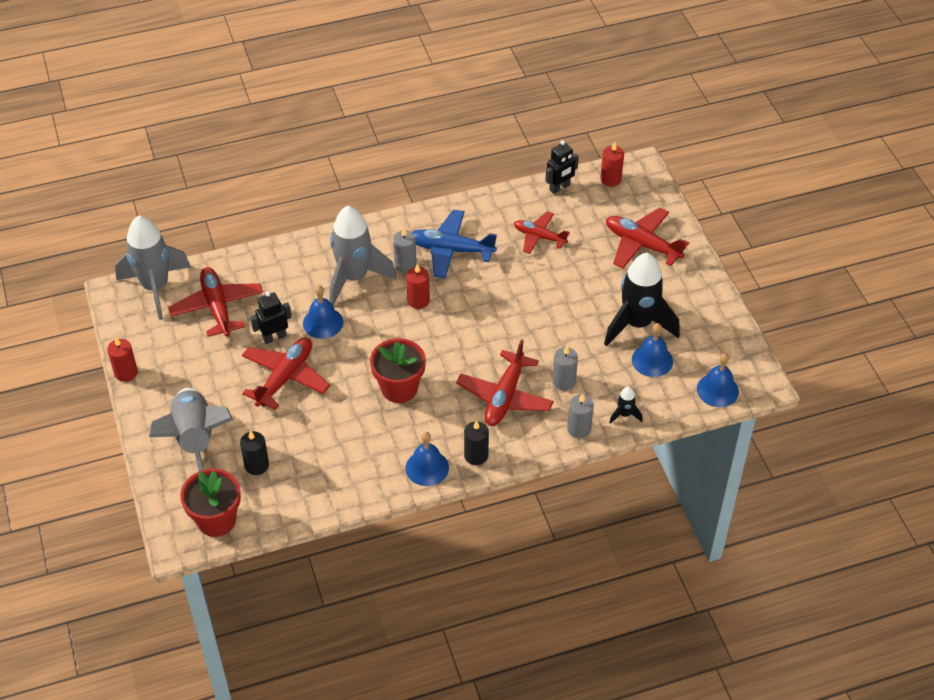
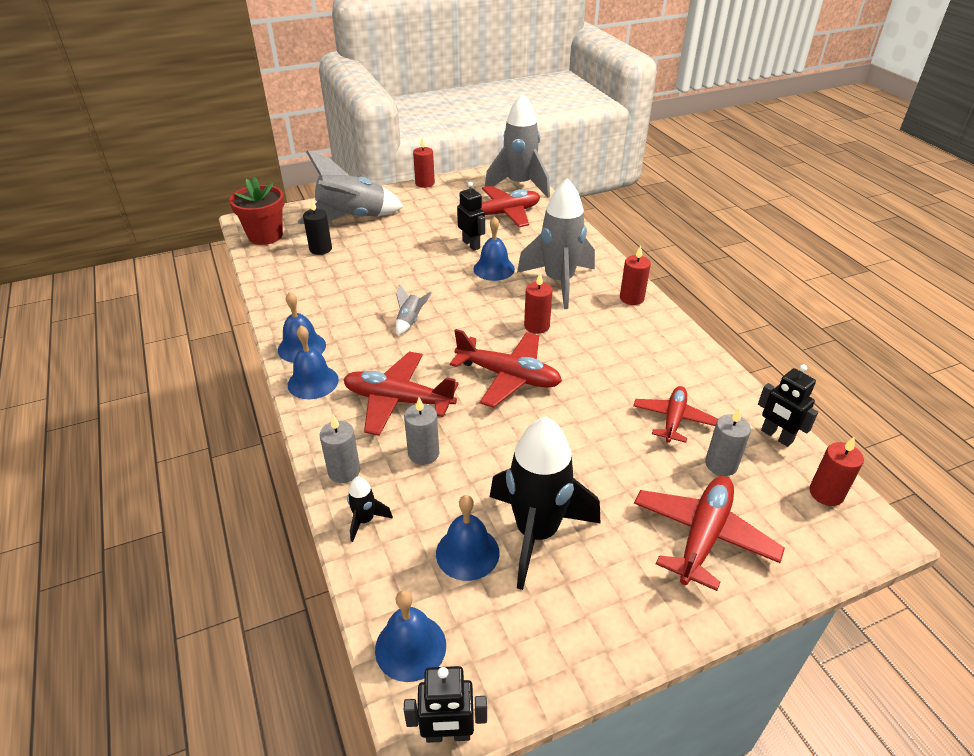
camera: 85 degrees right, 10 degrees down
red plane [242,338,330,410] -> red plane moved to [450,329,562,408]
red flower pot [370,338,426,403] -> grey rocket [396,285,432,335]
grey candle [393,227,417,272] -> grey candle moved to [705,408,751,476]
blue plane [412,209,497,279] -> none
black candle [464,420,489,465] -> blue bell [288,326,339,399]
none -> black robot [404,666,487,743]
none -> red candle [620,245,651,305]

